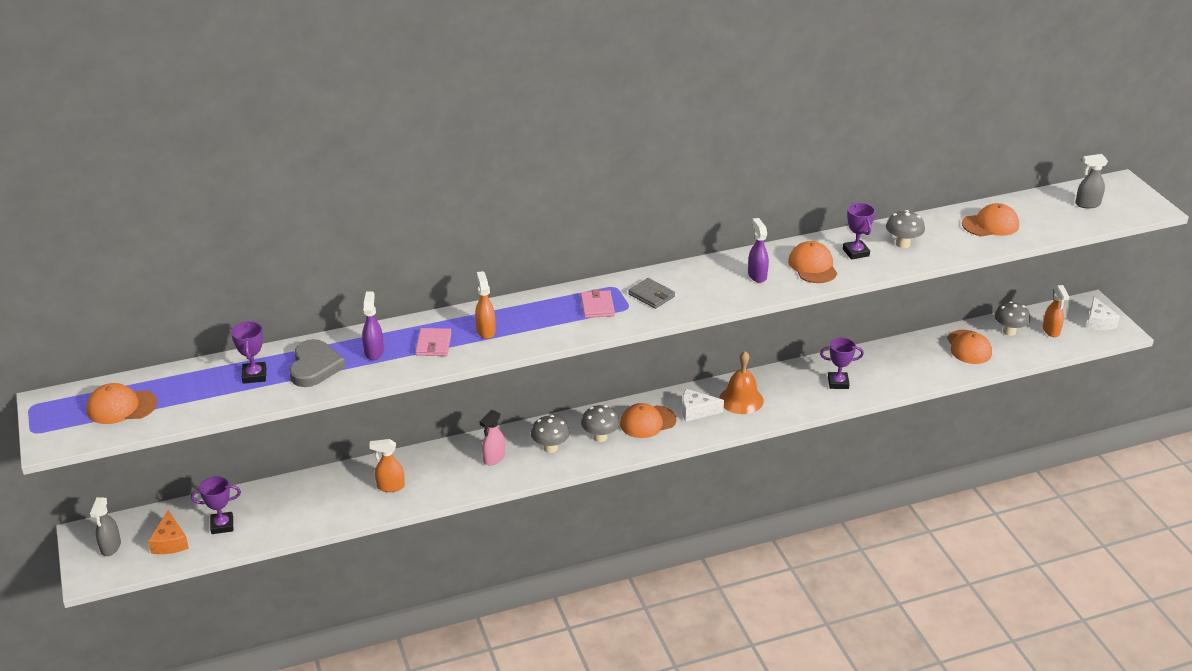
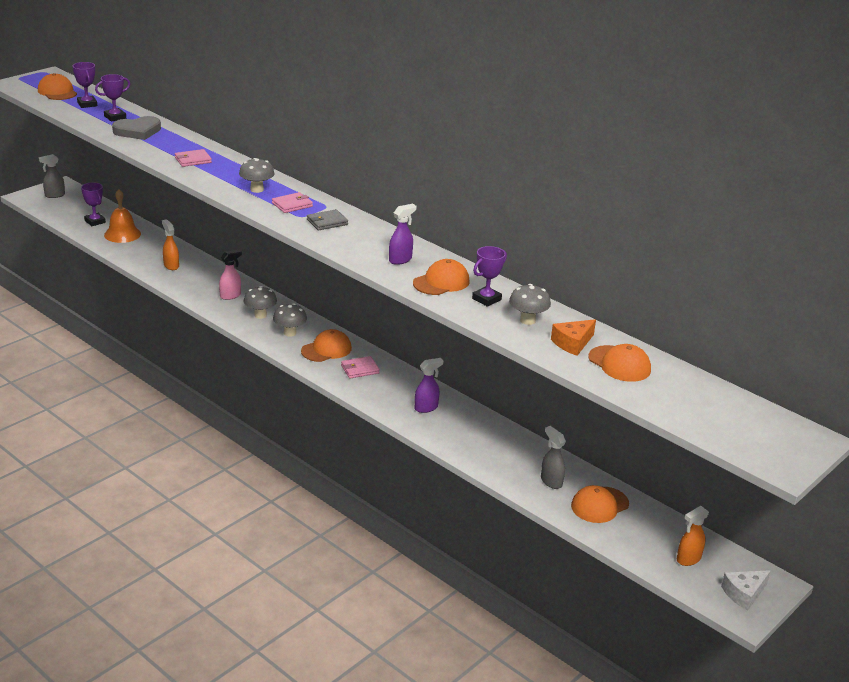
camera: 60 degrees right, 5 degrees down
orange cheese [148,510,189,554] -> orange cheese moved to [551,319,596,356]
purple spray bottle [362,291,384,360] -> purple spray bottle moved to [415,358,443,413]
orange spray bottle [475,271,496,339] -> none
pink spray bottle [479,410,505,465] -> pink spray bottle turned 135 degrees clockwise [219,250,242,300]
orange cap [620,403,676,438] -> orange cap turned 105 degrees clockwise [301,329,352,362]
grey wallet [628,278,675,309] -> grey wallet turned 45 degrees clockwise [307,209,348,231]
white cheese [682,389,724,422] -> pink wallet [341,356,380,378]
orange bell [719,351,764,414] -> orange bell moved to [104,189,141,243]
purple trophy [820,337,864,389] -> purple trophy moved to [73,62,97,108]
grey mushroom [994,301,1030,336] -> grey mushroom moved to [239,158,275,193]
grey spray bottle [1075,154,1108,208] -> grey spray bottle moved to [541,426,566,489]

